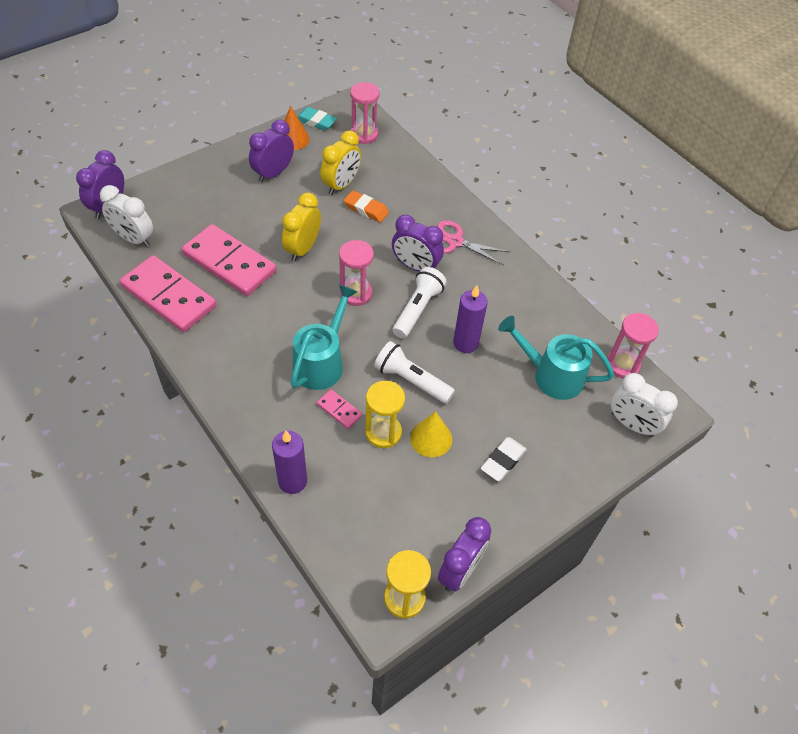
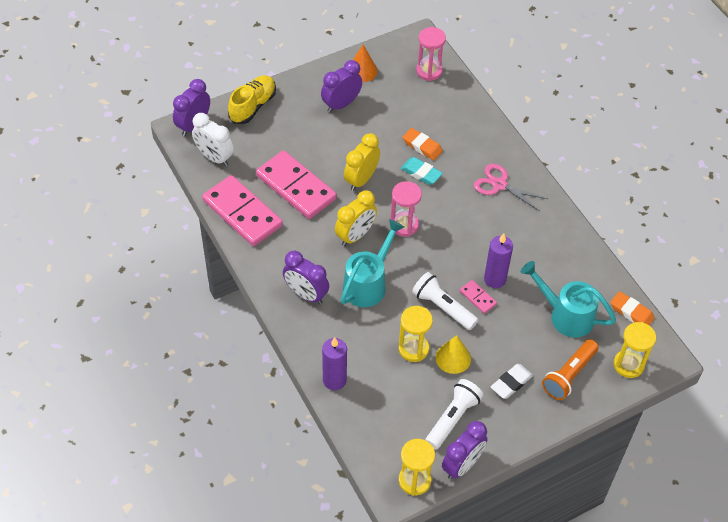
camera: 10 degrees right, 0 degrees up
turquoise eraser [297,107,337,131] -> turquoise eraser moved to [401,157,443,185]
pink domino [317,389,362,429] -> pink domino moved to [460,280,497,314]
yellow clock [320,130,361,195] -> yellow clock moved to [335,190,377,246]
purple clock [392,215,444,272] -> purple clock moved to [283,251,329,304]
white flashlight [393,267,447,338] -> white flashlight moved to [425,379,483,449]
pink hourglass [607,313,659,378] -> orange eraser [610,291,654,325]
white clock [611,373,678,437] -> yellow hourglass [614,322,656,378]
none -> yellow shoe [228,75,276,124]
none -> orange flashlight [542,339,599,400]

